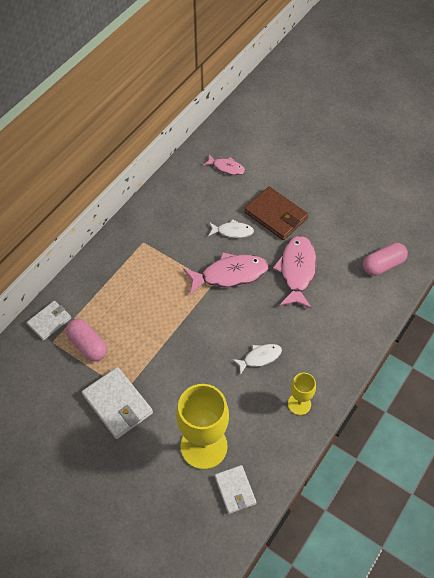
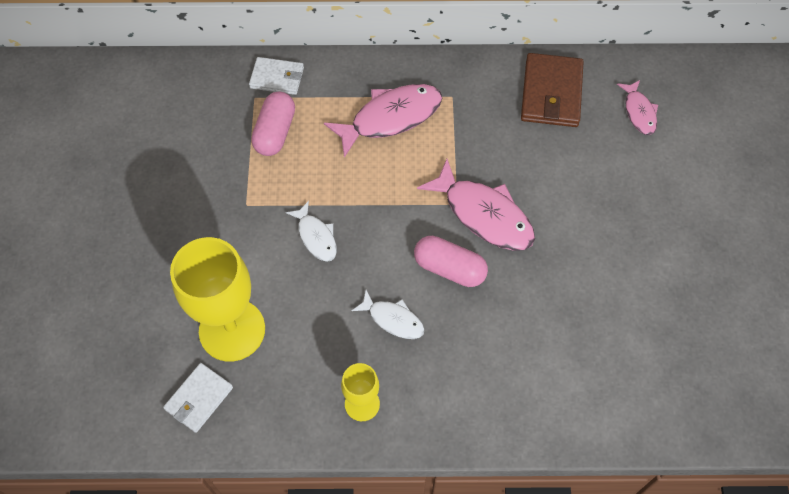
camera: 55 degrees right, 5 degrees up
white wallet [82,367,153,439] -> none
white fish [208,219,254,238] -> white fish moved to [286,201,337,262]
brown wallet [244,187,308,240] -> brown wallet moved to [521,53,584,127]
pink fish [273,236,316,309] -> pink fish moved to [324,84,442,158]
pink capsule [363,243,408,276] -> pink capsule moved to [414,236,488,287]

